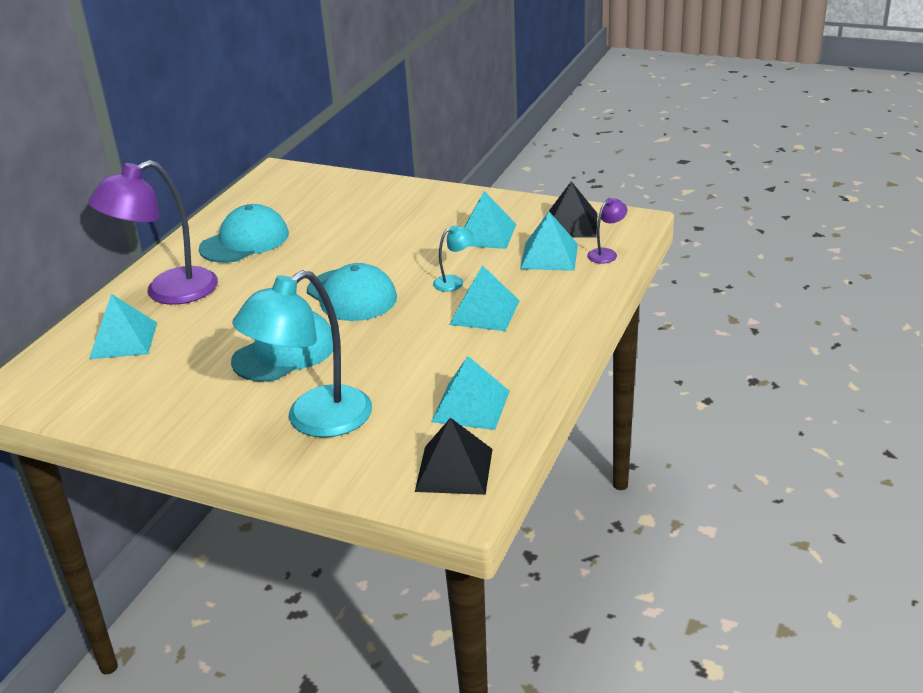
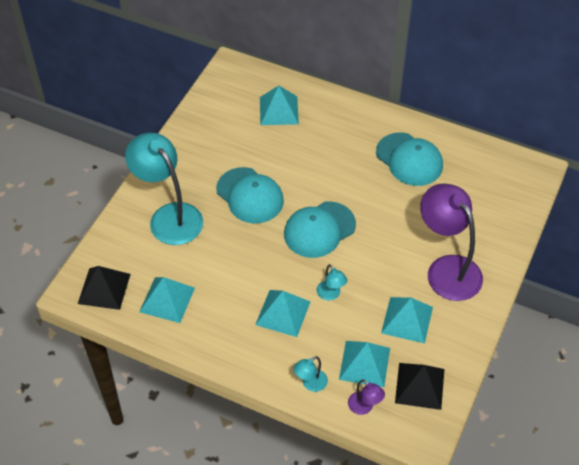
camera: 90 degrees right, 20 degrees up
purple lamp [88,160,218,305] -> purple lamp moved to [420,183,483,301]
none -> turquoise lamp [293,356,328,392]

